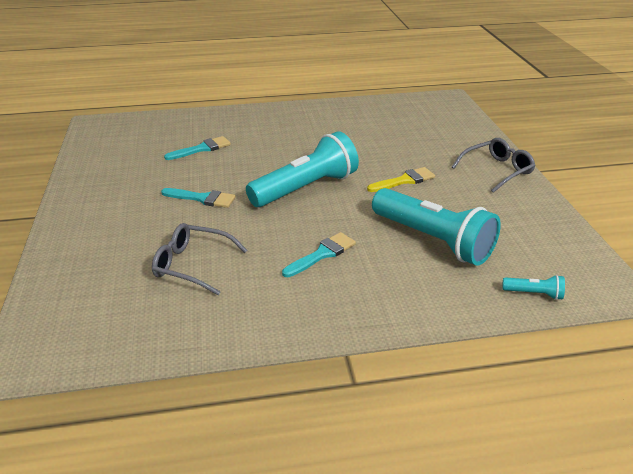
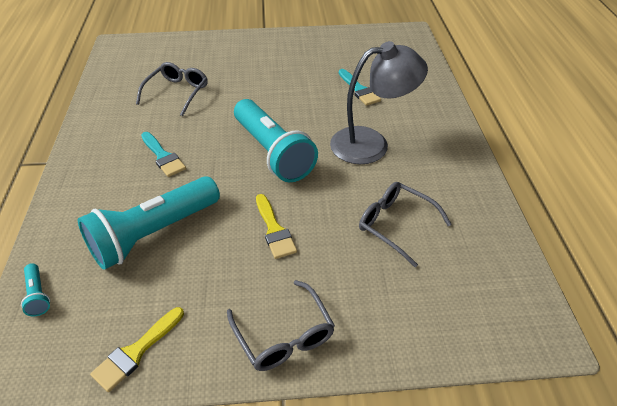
camera: 95 degrees right, 10 degrees up
turquoise brush [161,188,236,208] -> none
turquoise flashlight [502,275,565,300] -> turquoise flashlight turned 45 degrees counterclockwise [21,263,50,316]
none -> yellow brush [90,307,184,392]
none -> grey lamp [330,41,428,164]
none -> grey glasses [359,182,452,267]

